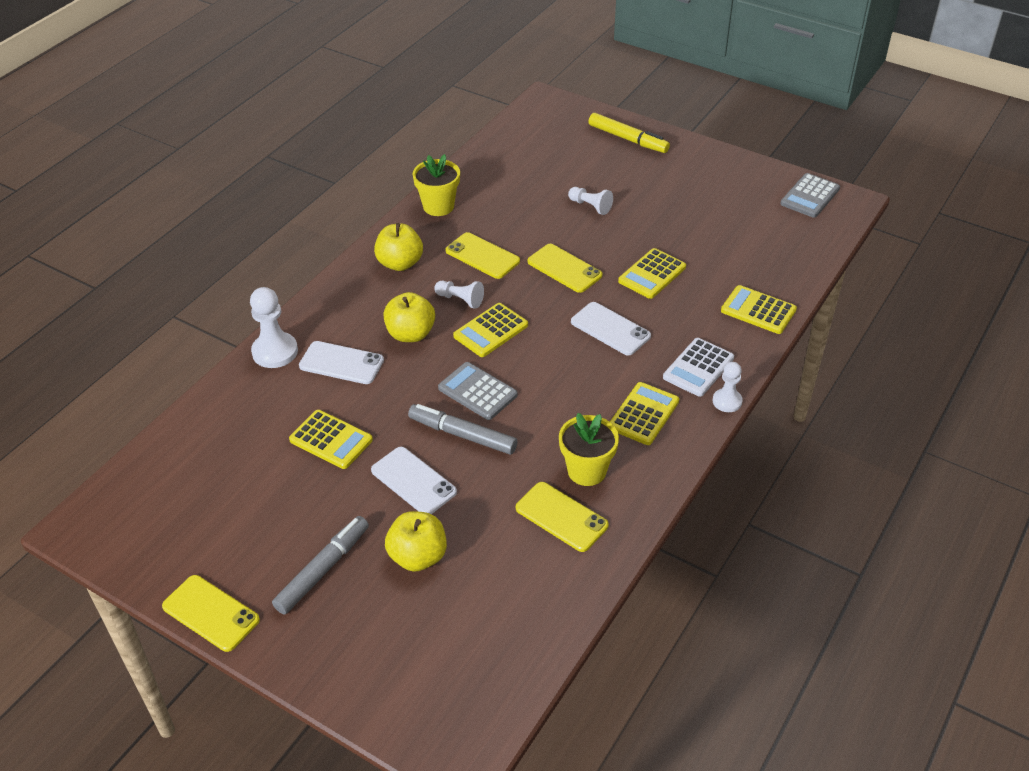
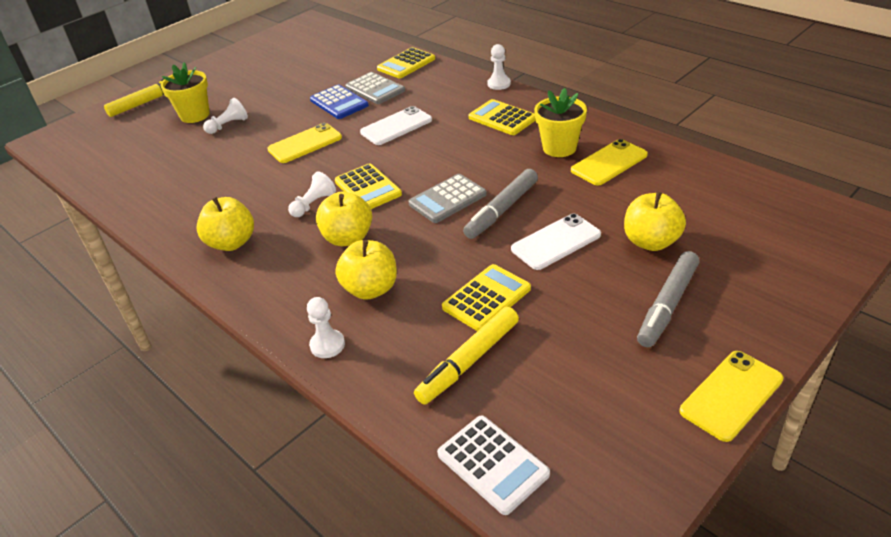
camera: 75 degrees left, 5 degrees down
white pawn [250,287,298,368] -> white pawn [307,297,345,358], size x0.62
grey marker [272,516,369,615] -> grey marker turned 105 degrees counterclockwise [637,251,699,347]
white phone [299,341,384,384] -> yellow apple [335,240,397,300]
yellow flower pot [413,154,460,216] -> yellow flower pot moved to [160,62,210,123]
yellow phone [446,232,520,279] -> none
yellow calculator [618,248,686,299] -> blue calculator [310,85,369,119]
white calculator [663,338,734,397] -> white calculator moved to [437,415,550,515]
grey calculator [780,173,840,218] -> grey calculator moved to [345,72,405,104]
none -> yellow marker [414,307,519,405]

